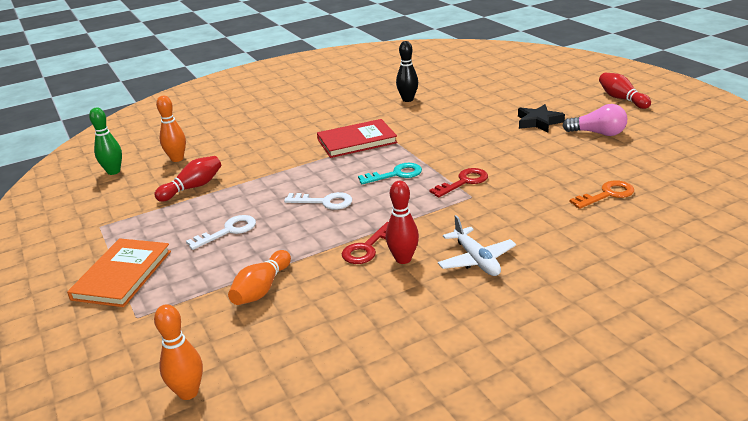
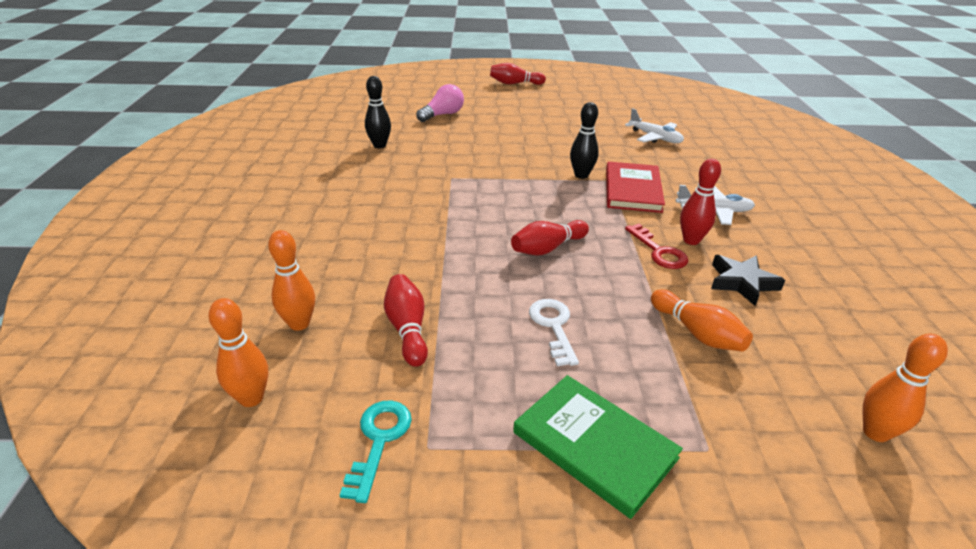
camera: 65 degrees left, 5 degrees up
orange book [67,238,171,307] -> green book [513,375,683,519]
green bowling pin [89,108,122,175] -> orange bowling pin [209,298,268,407]
white key [284,192,352,210] -> red bowling pin [511,220,589,255]
red book [317,119,398,158] -> red book moved to [606,162,665,213]
turquoise key [358,163,422,184] -> turquoise key moved to [340,400,412,503]
red key [429,168,488,197] -> black bowling pin [570,102,599,179]
black star [518,104,565,132] -> black star moved to [711,255,785,306]
pink light bulb [562,104,627,136] -> pink light bulb moved to [416,84,464,122]
orange key [569,180,634,209] -> white plane [625,108,684,143]

